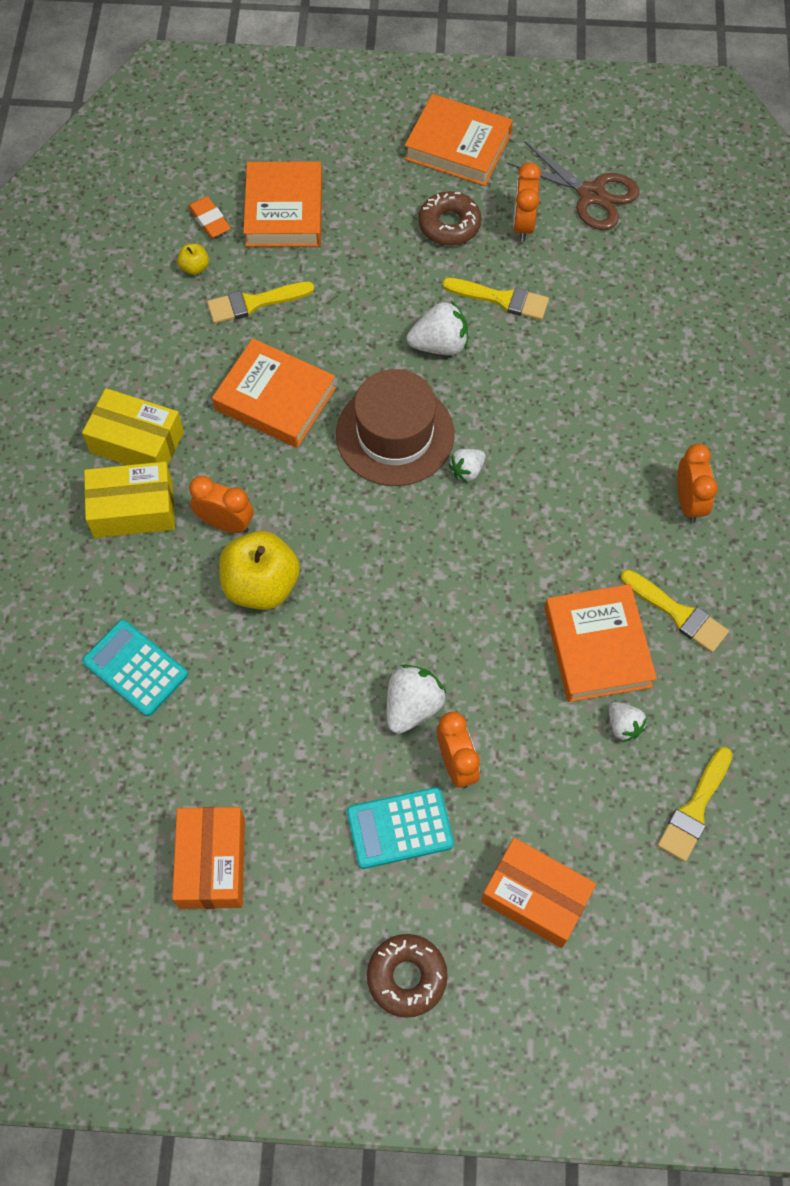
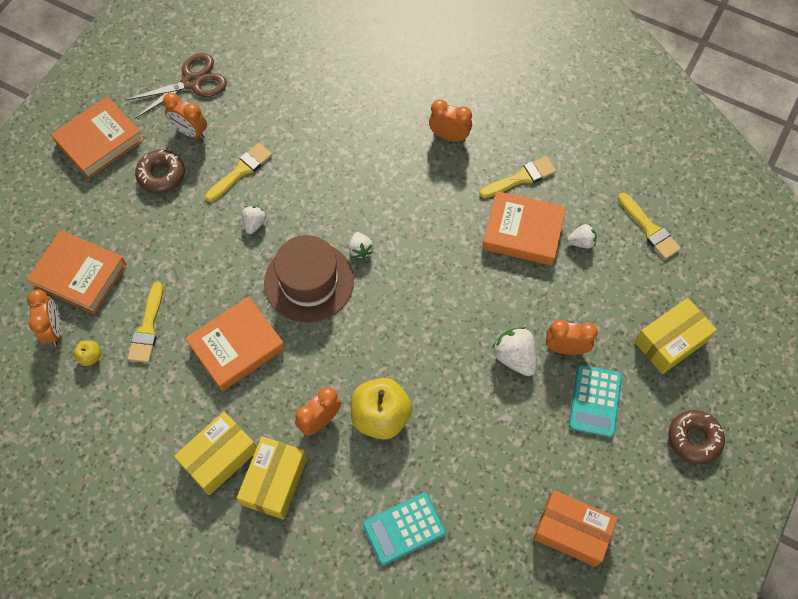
camera: 65 degrees left, 0 degrees up
orange eraser [188,196,231,238] -> orange clock [27,289,62,346]
white strawberry [407,301,468,355] -> white strawberry [242,206,266,234], size x0.61
orange box [481,838,596,948] -> yellow box [634,298,717,374]

